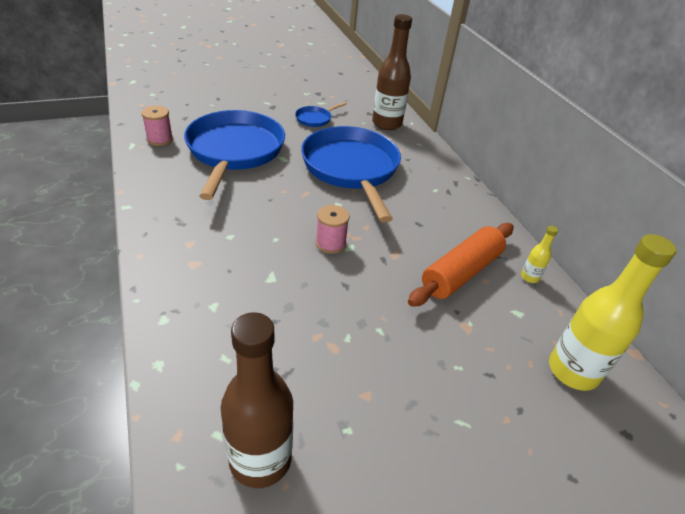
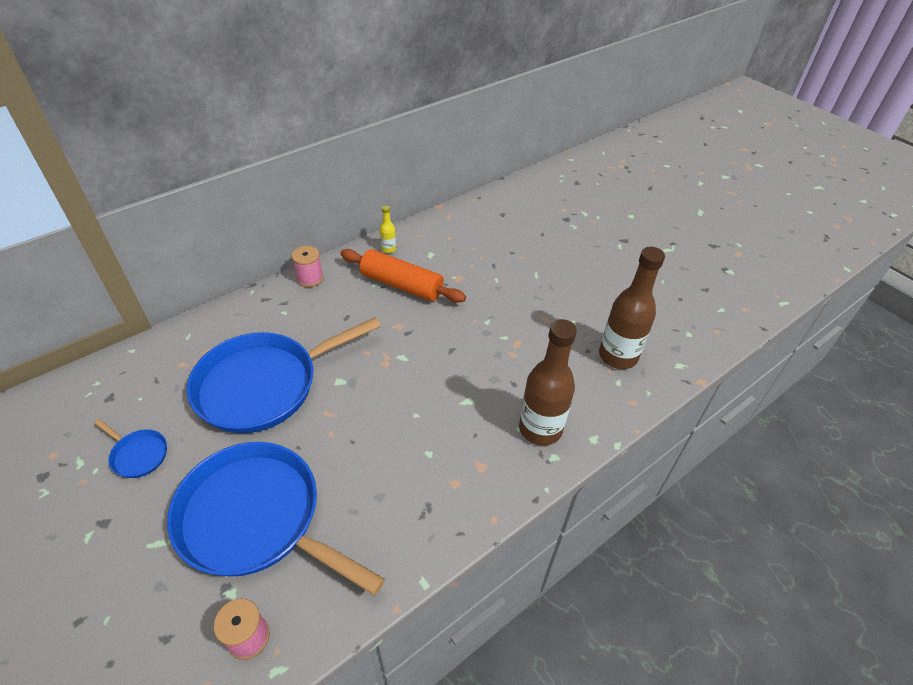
camera: 105 degrees left, 5 degrees up
blue pan [184,110,285,200] -> blue pan turned 45 degrees clockwise [167,442,385,595]
pink spool [316,205,350,254] -> pink spool moved to [292,246,324,287]
brown bottle [372,14,412,130] -> brown bottle moved to [519,319,577,446]
yellow bottle [549,234,677,391] -> none

